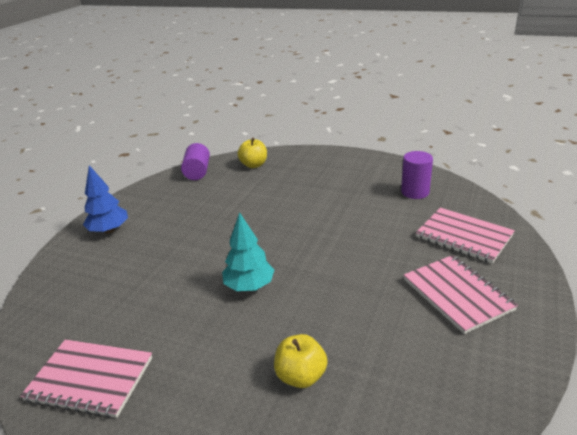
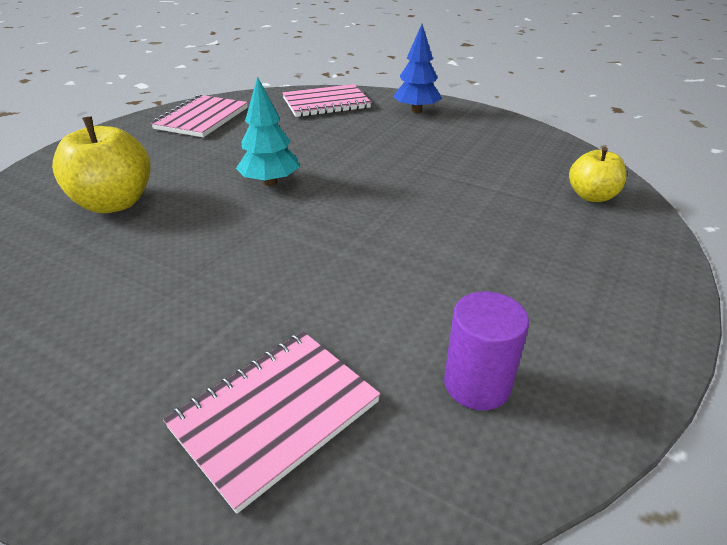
camera: 95 degrees right, 5 degrees up
purple cylinder [181,143,210,180] -> none
yellow apple [274,334,328,388] -> yellow apple [52,116,151,213], size x1.61
pink notebook [404,255,518,334] -> pink notebook moved to [282,84,372,117]

